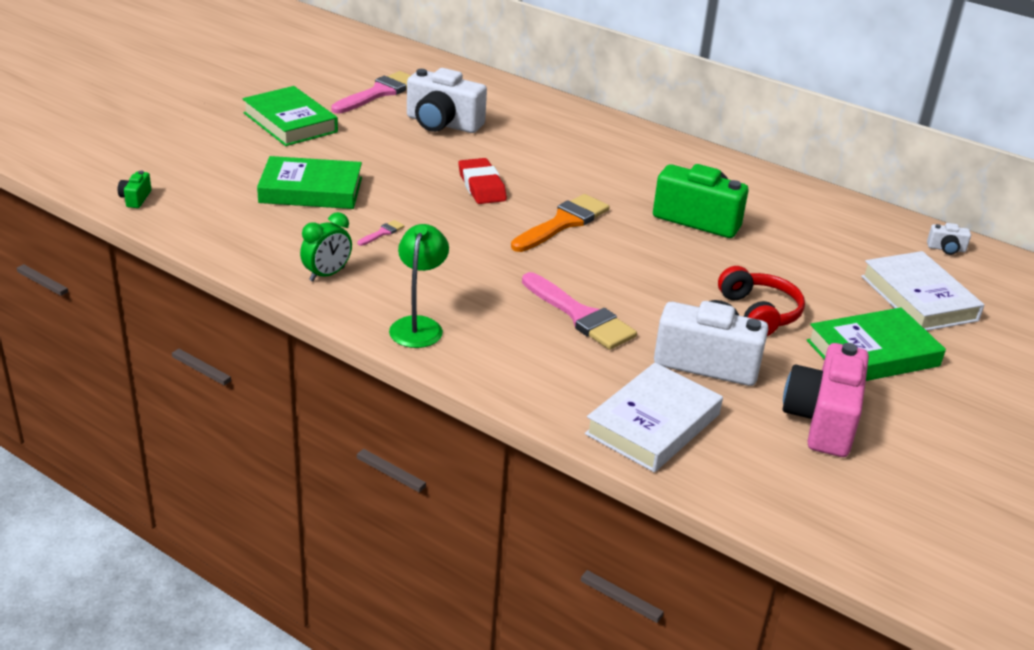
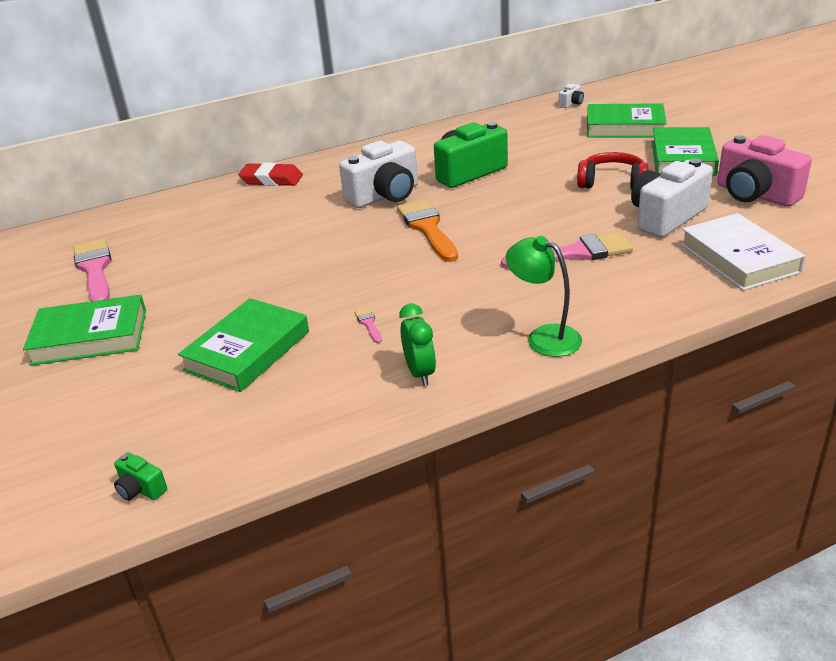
camera: 55 degrees left, 0 degrees up
white camera [407,68,487,133] -> white camera moved to [339,140,418,208]
red eraser [458,158,507,204] -> red eraser moved to [238,162,303,186]
white book [861,251,984,331] -> green book [587,103,667,138]

